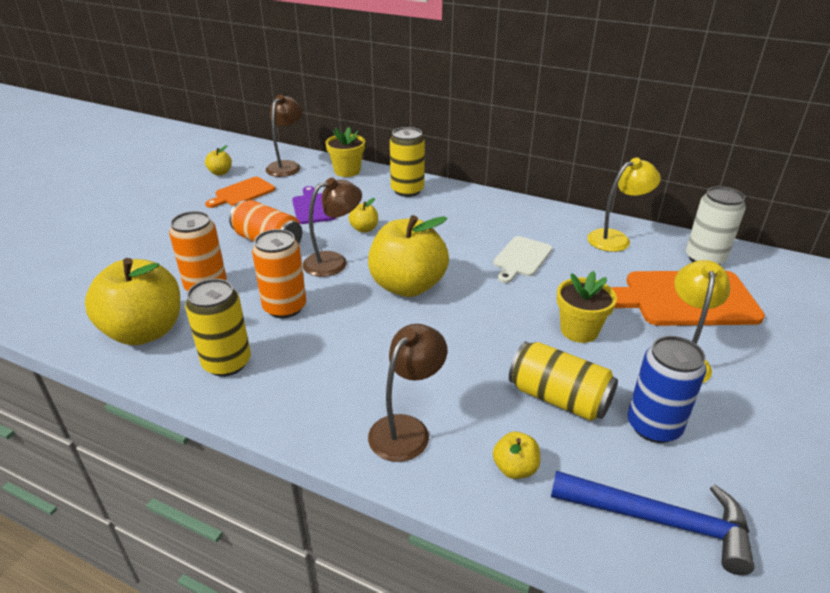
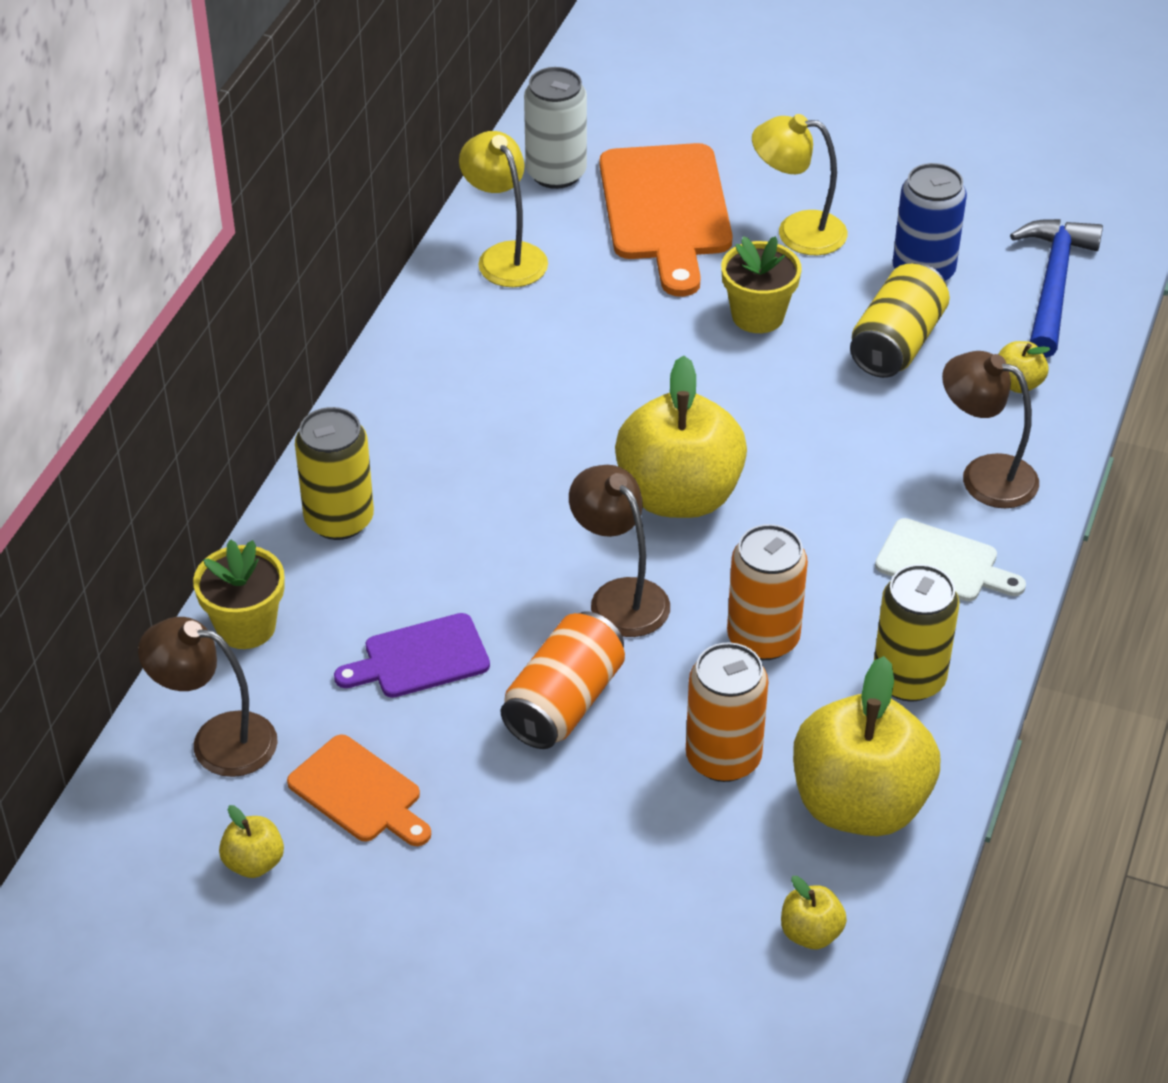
camera: 95 degrees left, 10 degrees up
yellow apple [349,198,378,233] -> yellow apple moved to [781,876,847,949]
white cutting board [493,236,552,283] -> white cutting board moved to [875,518,1026,602]

